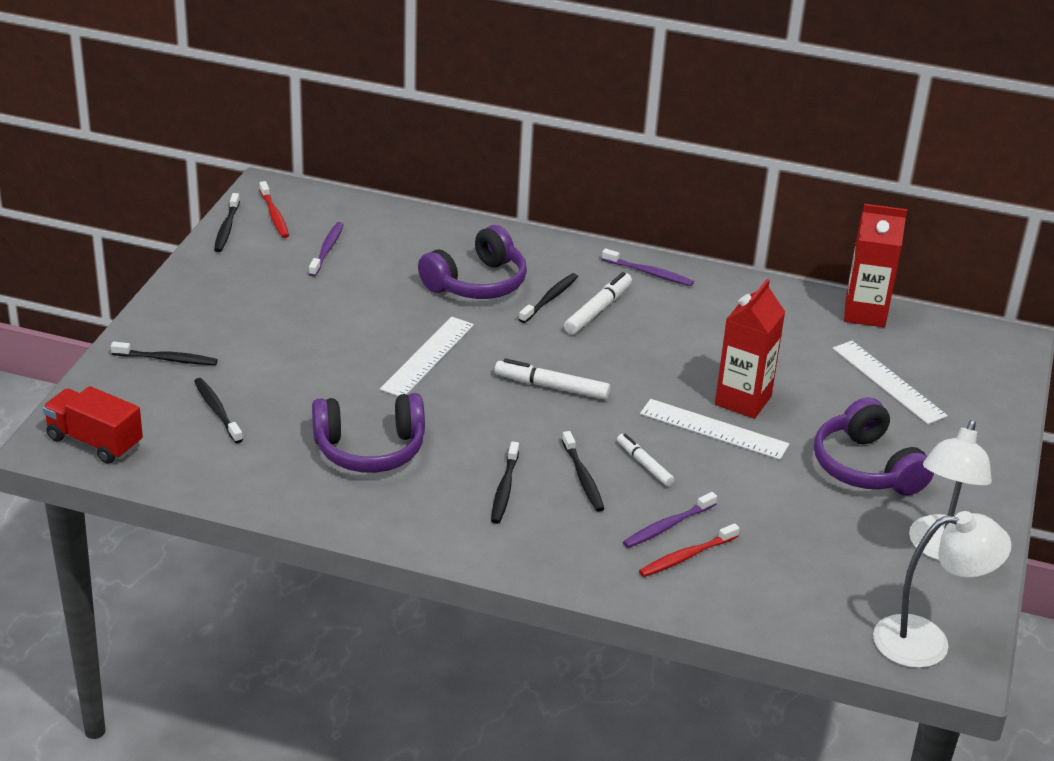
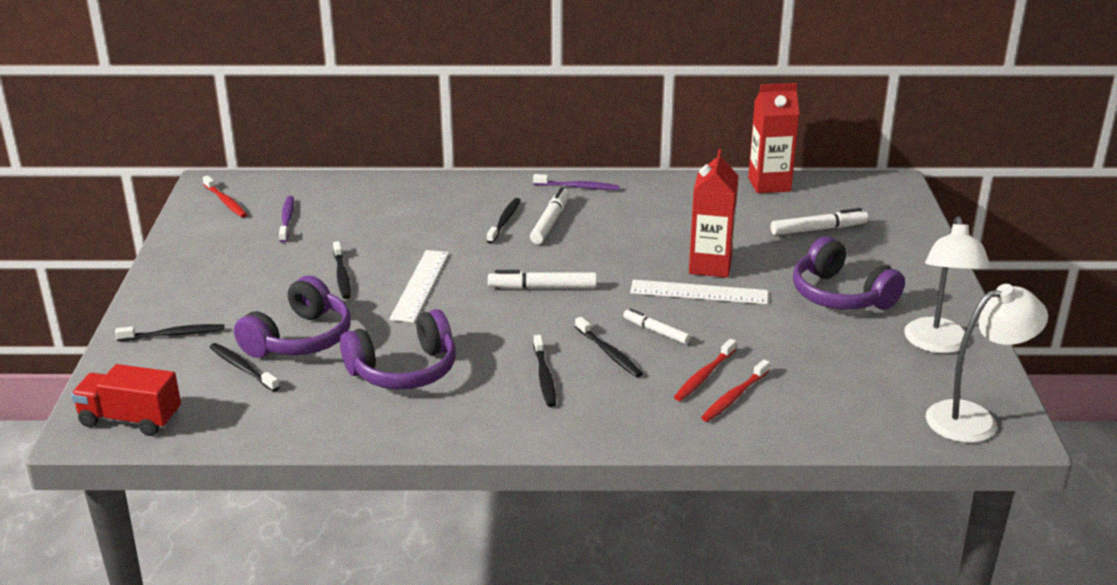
camera: 15 degrees left, 5 degrees down
black toothbrush [214,193,240,252] -> black toothbrush moved to [333,241,351,299]
purple headphones [418,225,527,299] -> purple headphones moved to [234,276,351,358]
purple toothbrush [623,492,717,548] -> red toothbrush [674,339,736,401]
white ruler [832,341,948,424] -> white marker [771,208,869,235]

